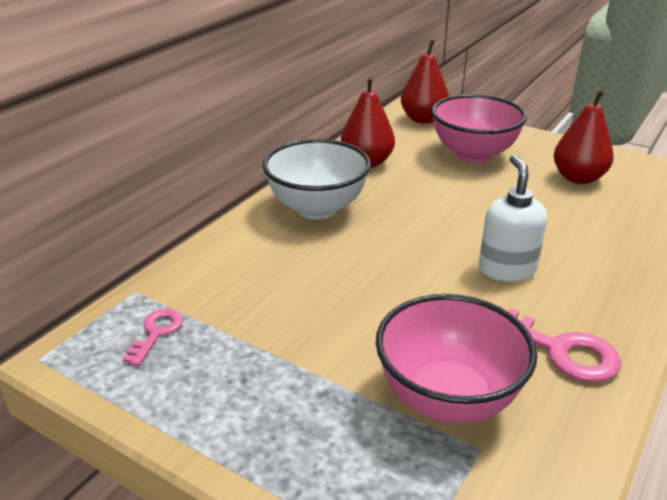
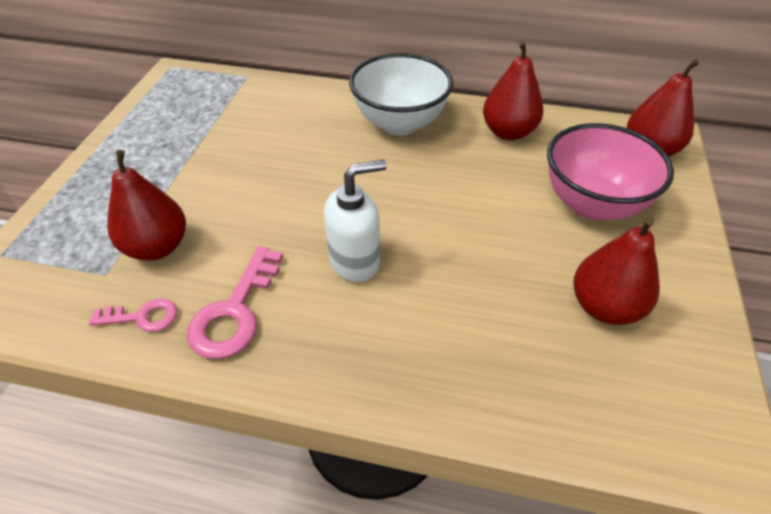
camera: 70 degrees right, 15 degrees up
pink key [123,309,183,366] -> pink key moved to [89,298,177,332]
pink bowl [376,294,537,423] -> red pear [107,150,186,261]

